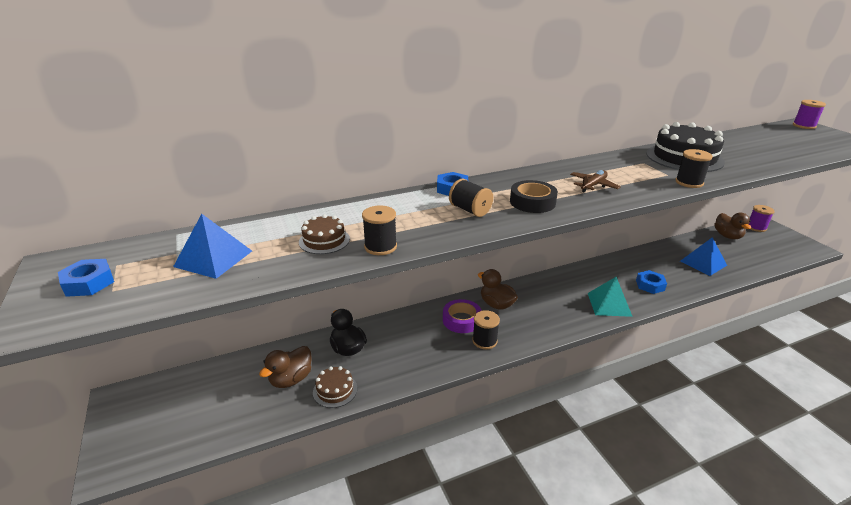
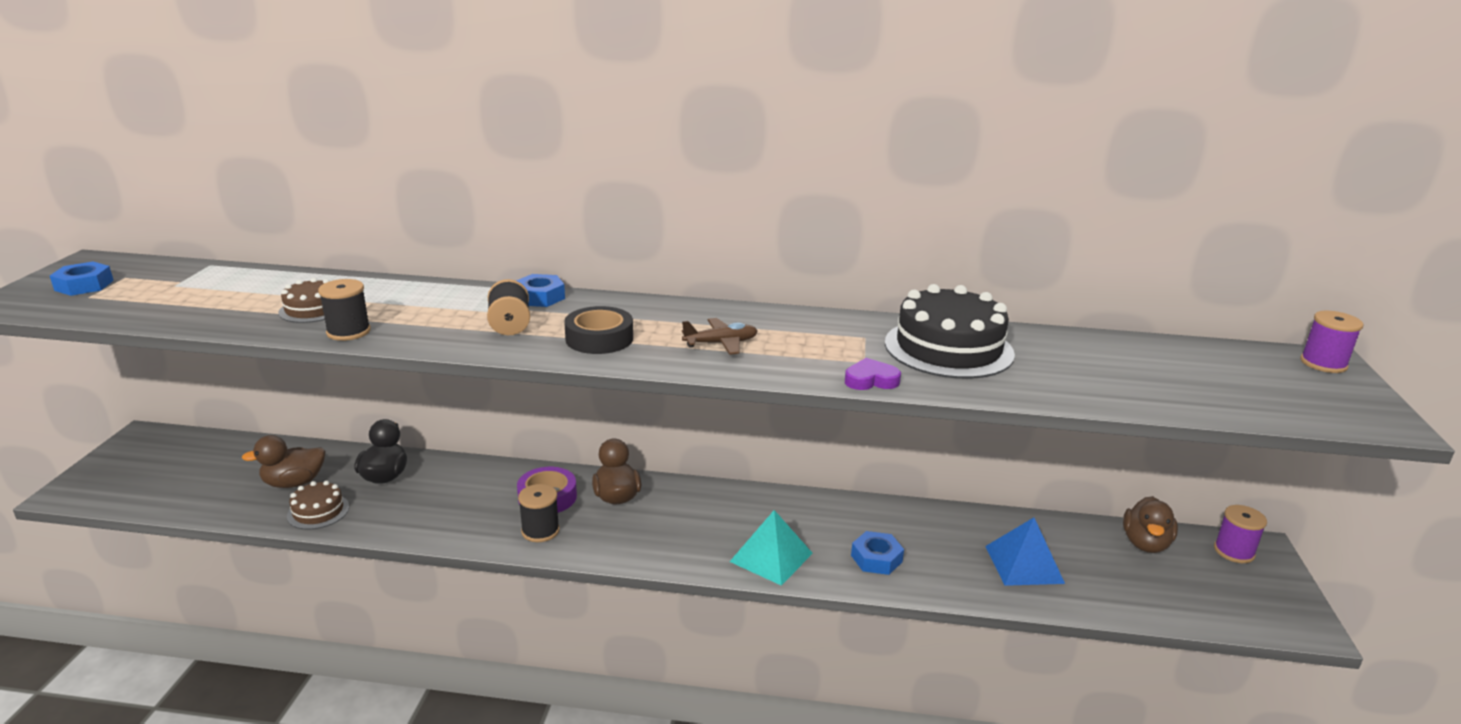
camera: 30 degrees right, 5 degrees down
blue pyramid [173,214,252,279] -> none
black spool [675,149,713,188] -> purple heart [845,358,901,390]

